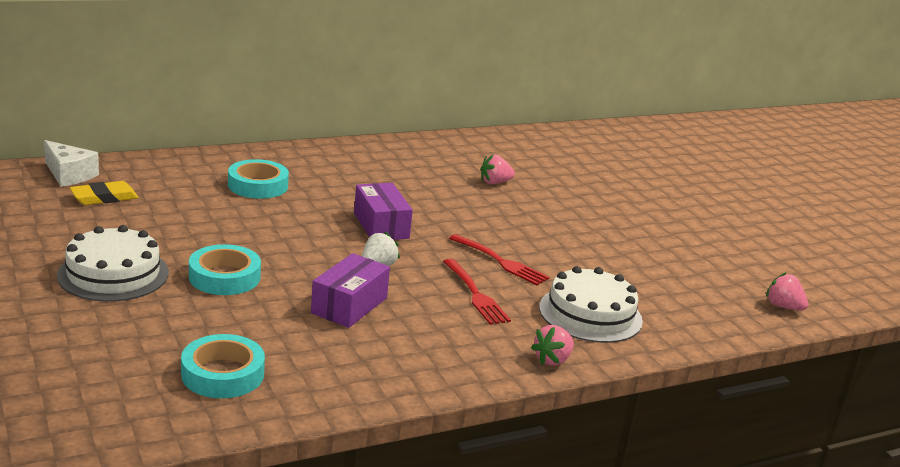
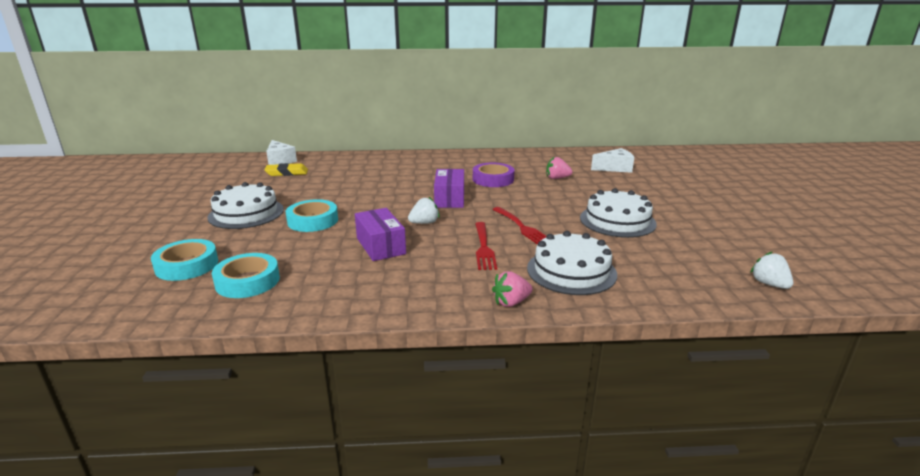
camera: 25 degrees right, 0 degrees up
turquoise tape [228,159,289,199] -> turquoise tape moved to [151,239,218,281]
purple box [311,253,390,328] -> purple box turned 75 degrees counterclockwise [355,208,406,261]
pink strawberry [766,272,808,311] -> white strawberry [750,251,793,289]
none -> purple tape [473,163,514,187]
none -> white cake [580,188,657,238]
none -> white cheese [591,148,634,173]

